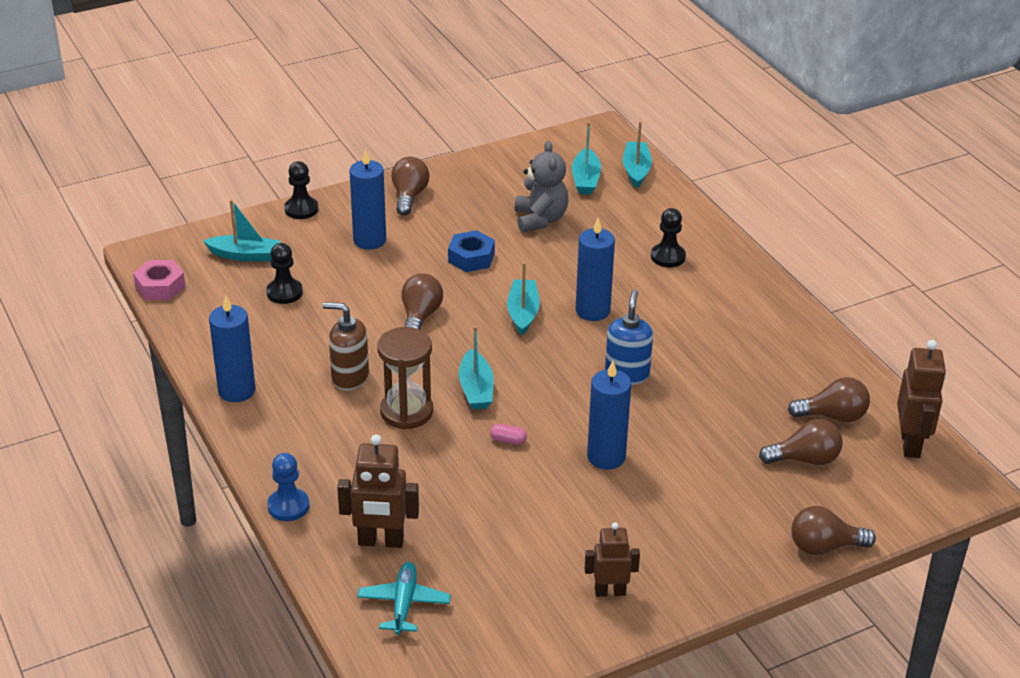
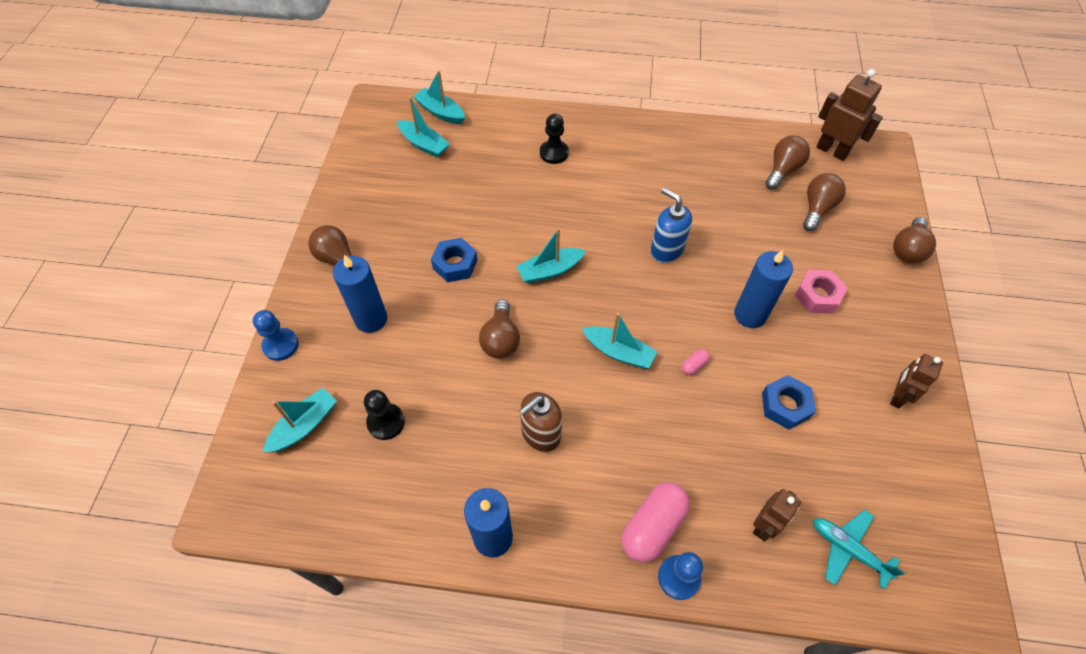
camera: 55 degrees left, 20 degrees up
pink nut [133,260,186,300] -> pink nut moved to [795,270,848,313]
black pawn [284,161,318,219] -> blue pawn [253,310,299,361]
brown robot [337,434,419,548] -> brown robot [753,489,801,542], size x0.66
brown hourglass [377,327,433,429] -> none
brown light bulb [402,274,443,330] -> brown light bulb turned 135 degrees counterclockwise [479,299,520,359]
turquoise boat [507,262,540,335] -> turquoise boat turned 60 degrees counterclockwise [516,228,586,283]
grey teddy bear [515,141,568,233] -> none
blue candle [576,218,615,321] -> none
none -> pink capsule [621,482,690,563]
none -> blue nut [762,375,816,430]

